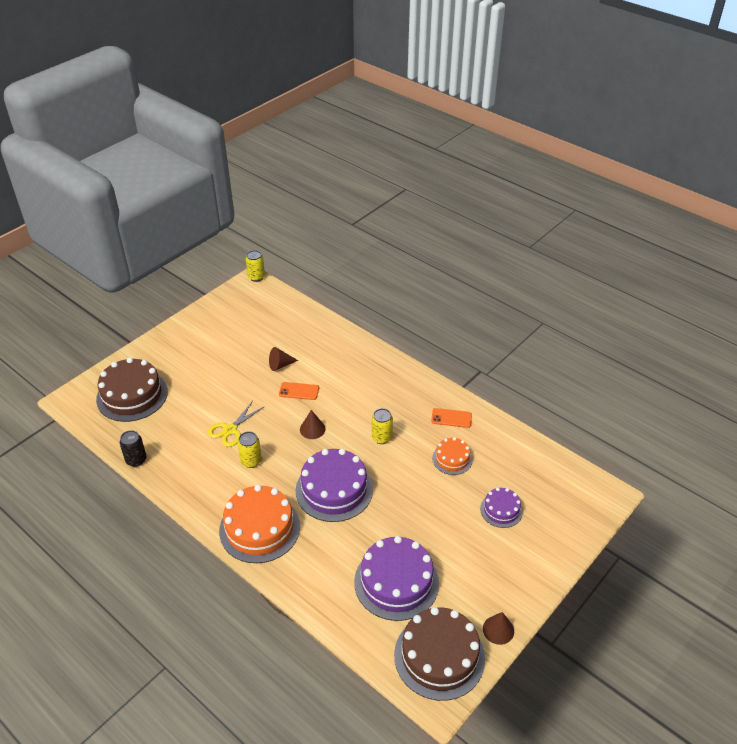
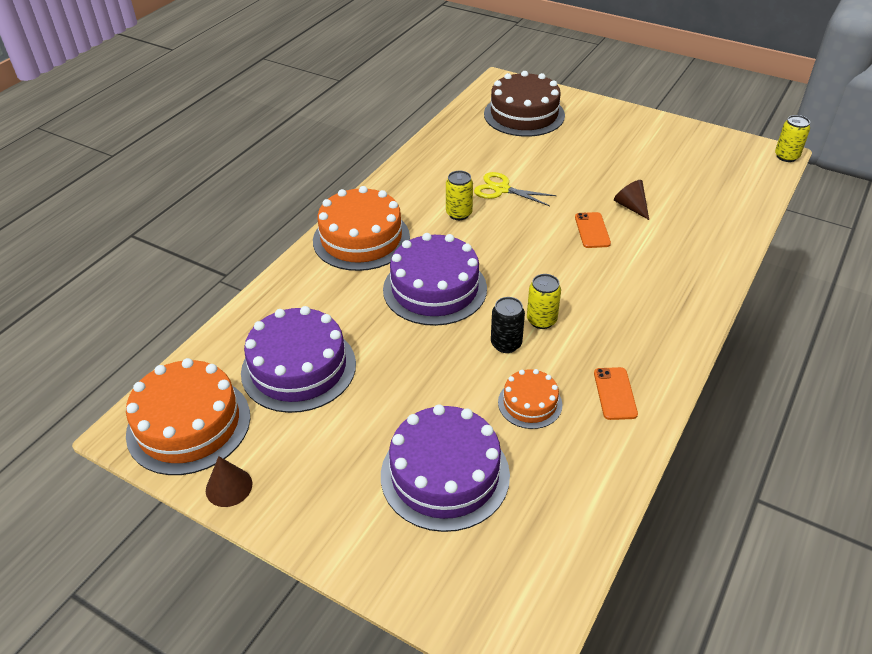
camera: 80 degrees right, 0 degrees up
black can [120,430,146,467] -> black can moved to [491,297,525,353]
brown cone [300,410,326,439] -> none
brown cake [394,607,485,701] -> orange cake [126,358,250,475]
purple cake [480,488,523,528] -> purple cake [381,404,510,532], size x1.87

